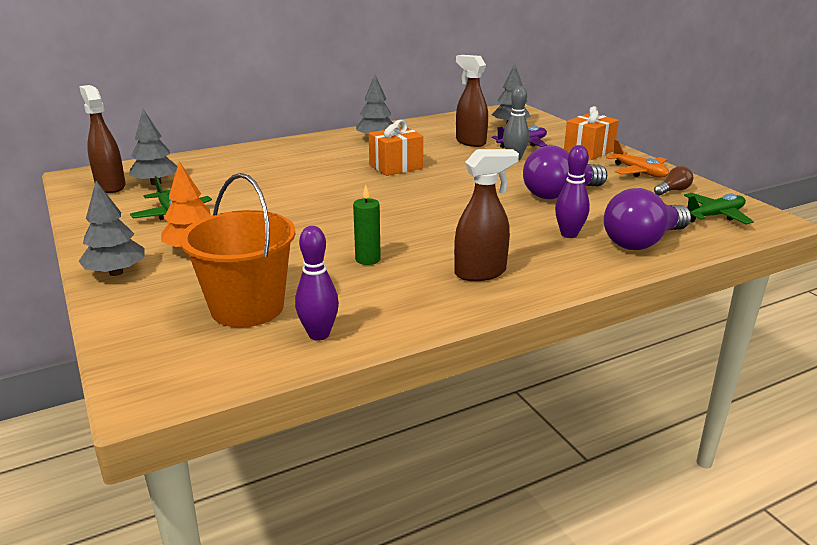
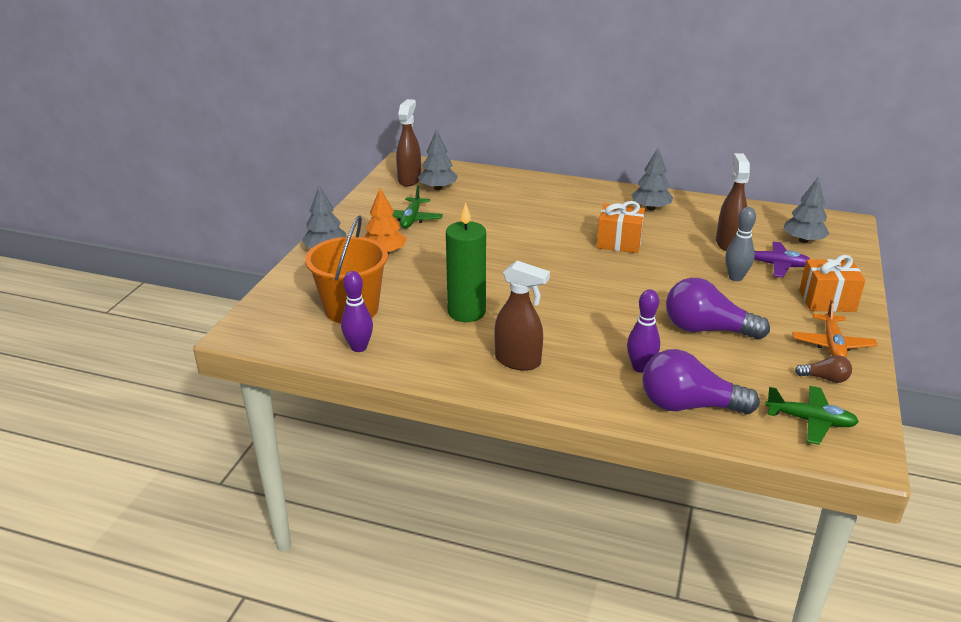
camera: 45 degrees right, 5 degrees up
green candle [353,185,381,265] -> green candle [446,203,486,322], size x1.81

